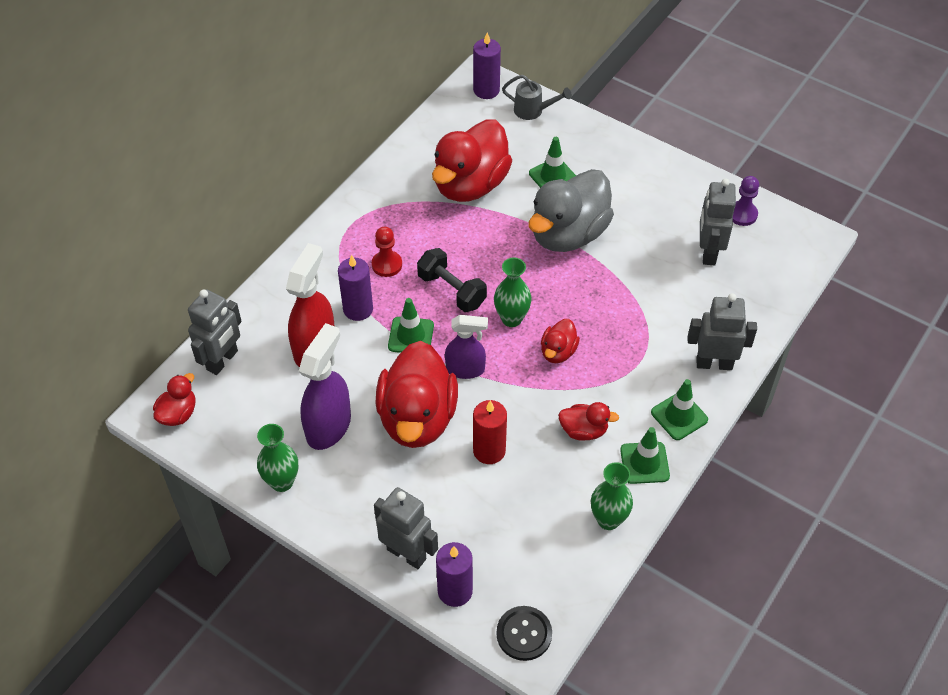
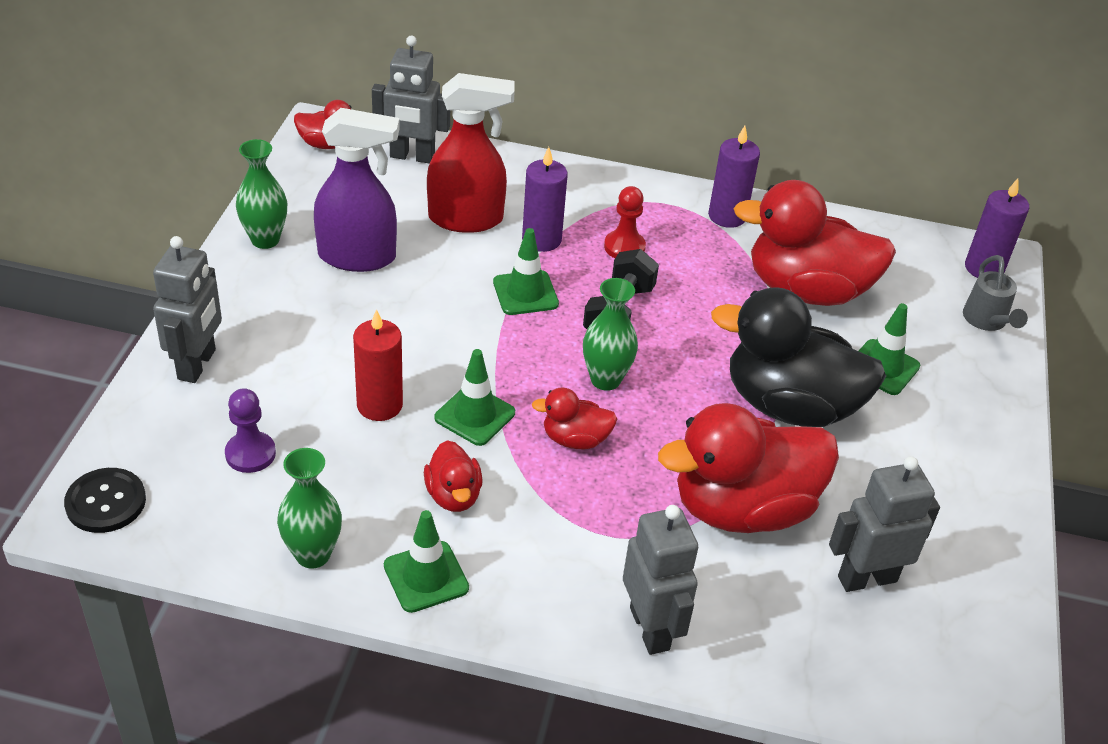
camera: 65 degrees right, 10 degrees down
red duck [376,341,458,448] -> red duck moved to [658,403,839,533]
purple candle [436,542,473,607] -> purple candle moved to [708,126,760,228]
purple spray bottle [445,315,488,379] -> none
grey duck [529,169,614,252] -> black duck [711,287,886,427]
green traffic cone [651,379,708,440] -> green traffic cone moved to [434,349,515,446]
purple pawn [733,176,759,226] -> purple pawn moved to [225,388,276,473]

